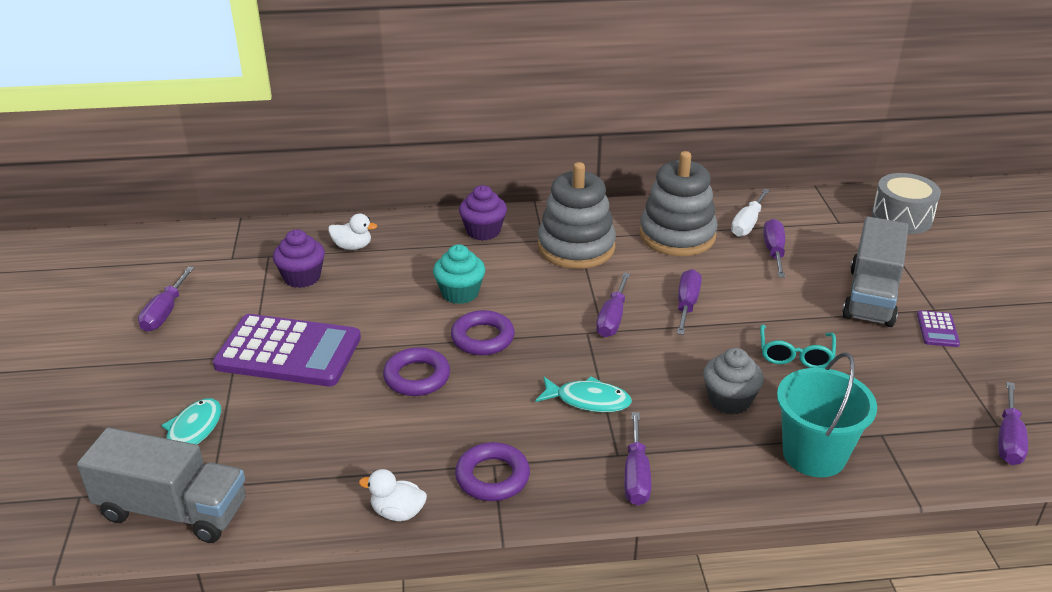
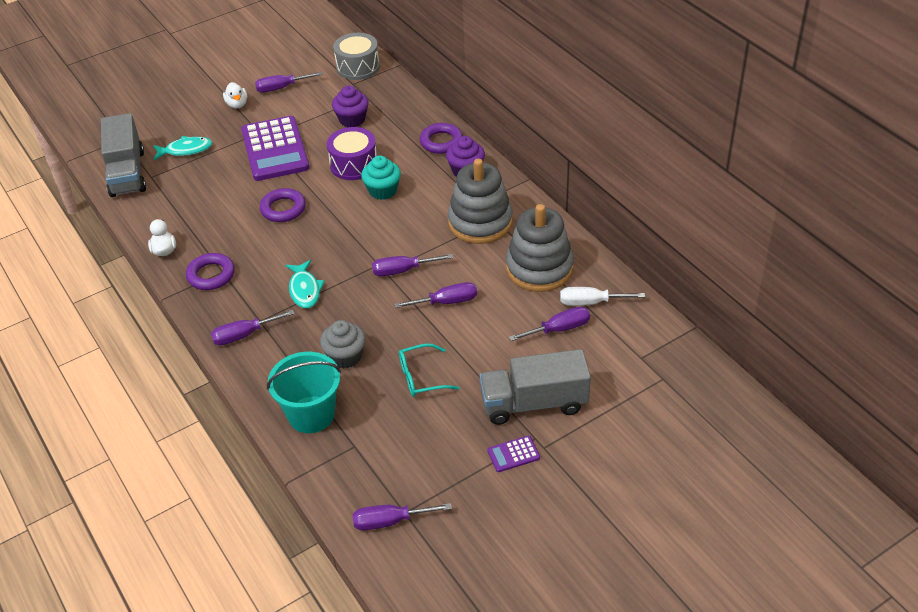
camera: 65 degrees right, 10 degrees up
white duck [328,214,377,250] -> white duck moved to [223,82,247,109]
purple ring [451,310,515,355] -> purple ring moved to [420,123,463,154]
grey drum [872,173,941,234] -> grey drum moved to [333,33,380,80]
none -> purple drum [327,127,377,180]

